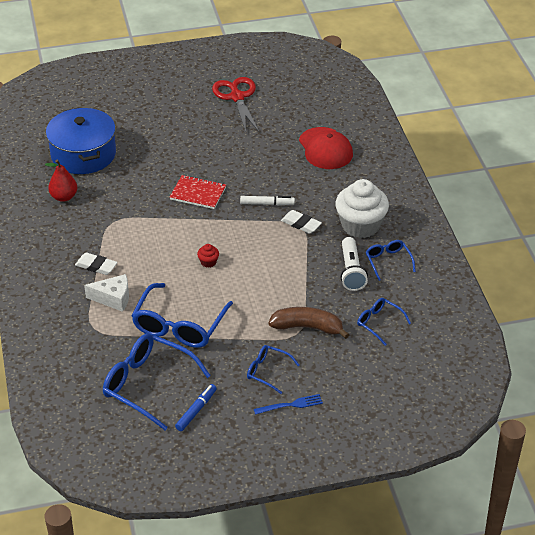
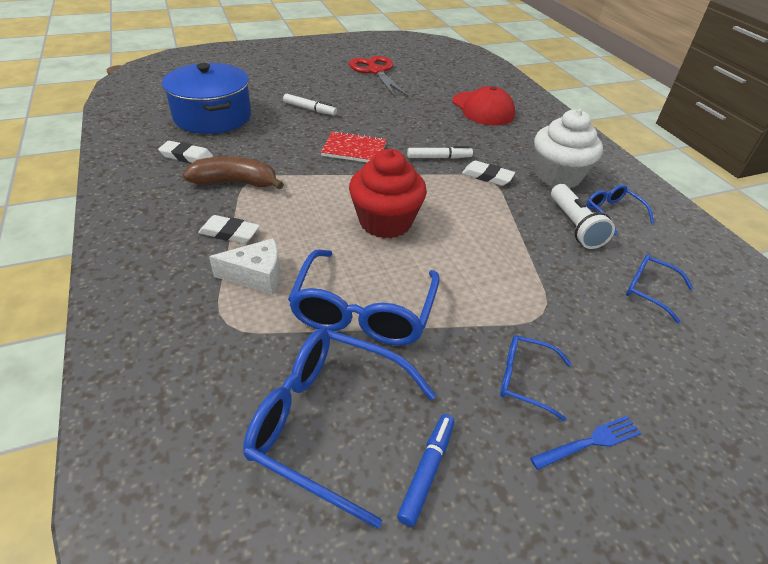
camera: 10 degrees left, 0 degrees up
red pear [45,160,77,202] -> white eraser [158,141,213,163]
red cupcake [197,244,219,268] -> red cupcake [349,149,427,238], size x2.50
brown banana [269,307,349,339] -> brown banana moved to [183,156,284,190]
none -> white marker [283,94,337,115]

